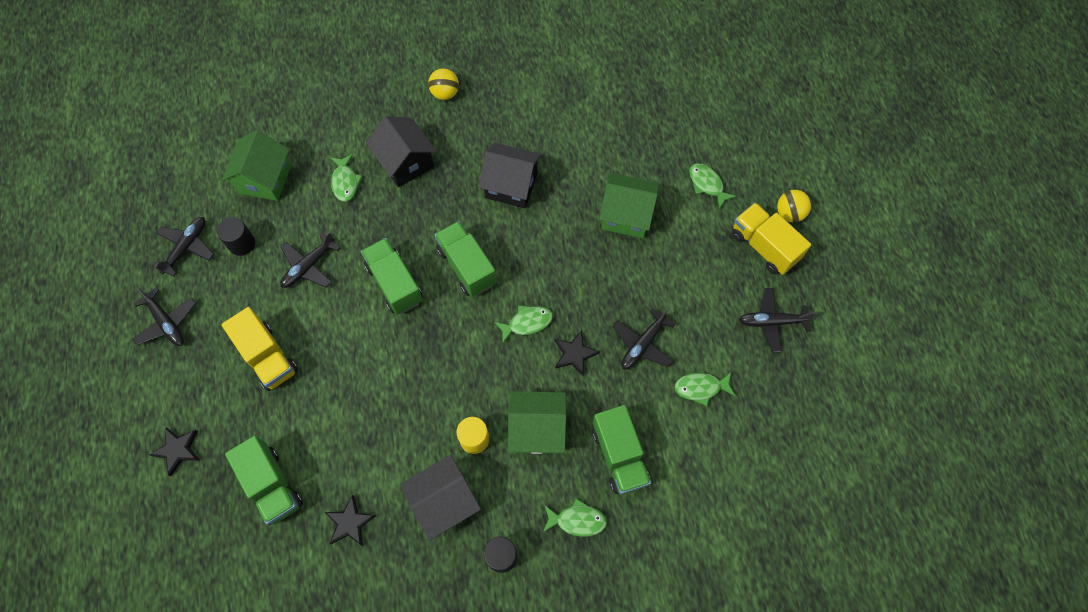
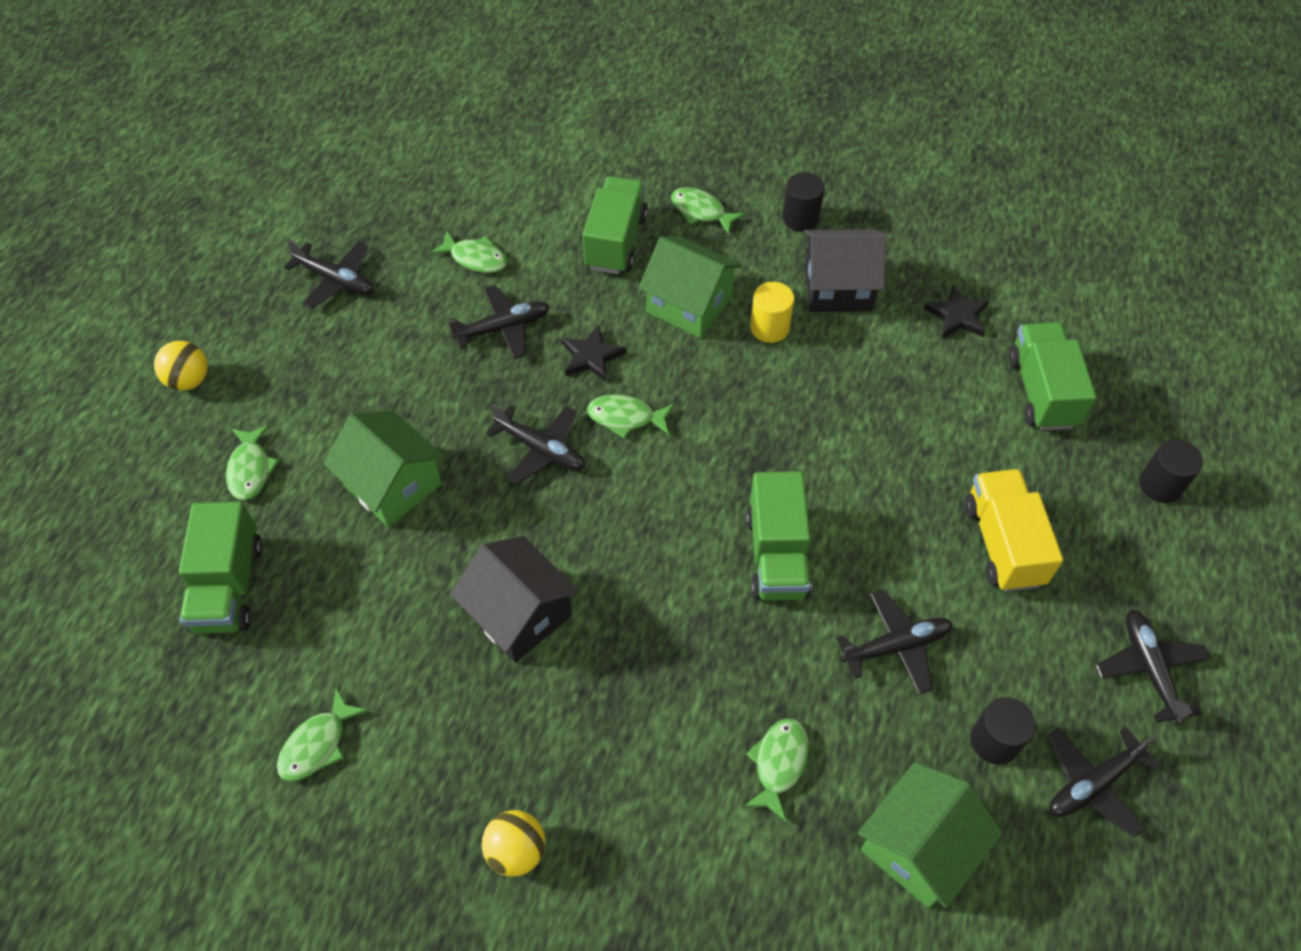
camera: 150 degrees left, 10 degrees down
black star [149,427,200,476] -> black cylinder [1139,439,1203,503]
black house [366,116,437,187] -> none
green truck [434,221,497,297] -> green truck moved to [179,501,262,634]
yellow truck [732,203,811,275] -> none
none -> green fish [277,688,368,782]
none -> black plane [486,404,585,485]

